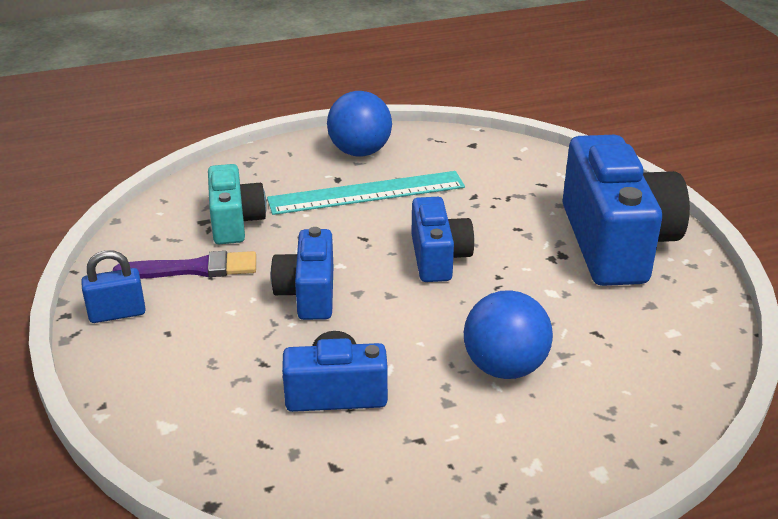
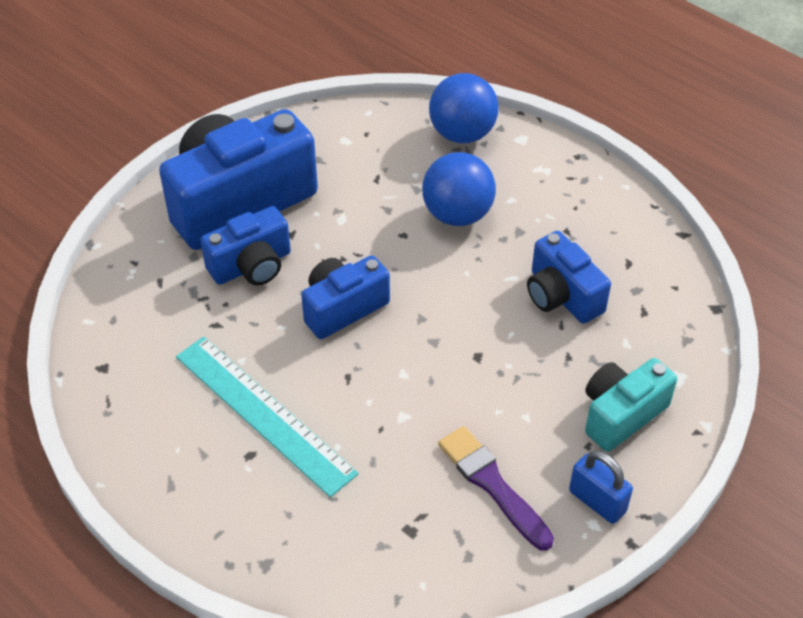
camera: 120 degrees left, 15 degrees up
turquoise camera [208,164,267,244] -> turquoise camera moved to [585,358,677,452]
blue camera [271,227,333,320] -> blue camera moved to [200,206,291,285]
blue ball [327,91,392,157] -> blue ball moved to [429,73,499,143]

